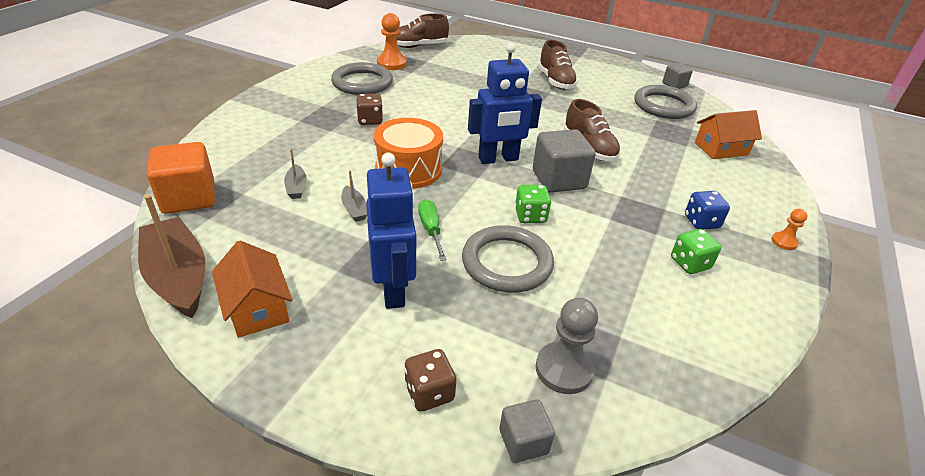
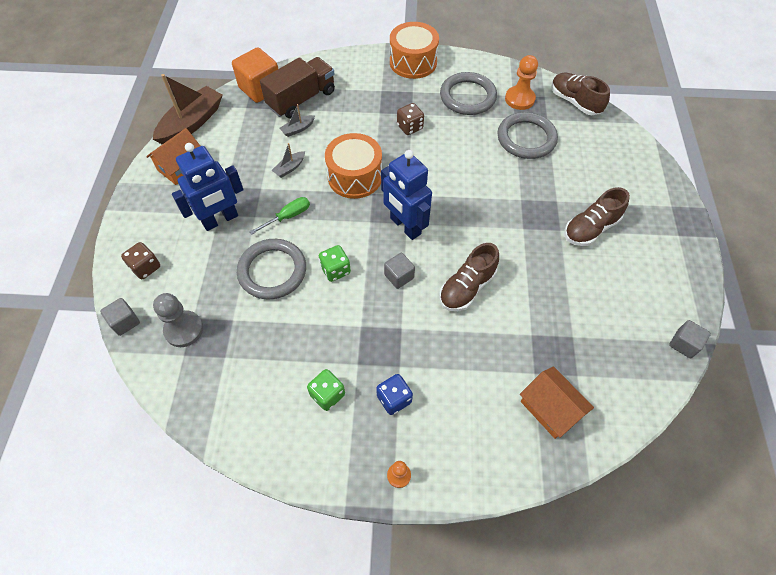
camera: 70 degrees right, 20 degrees up
grey cube [533,129,596,193] -> grey cube [384,253,415,289], size x0.56
grey ring [634,85,697,119] -> grey ring moved to [497,112,558,159]
none -> brown truck [260,57,335,118]
none -> orange drum [390,22,439,79]

